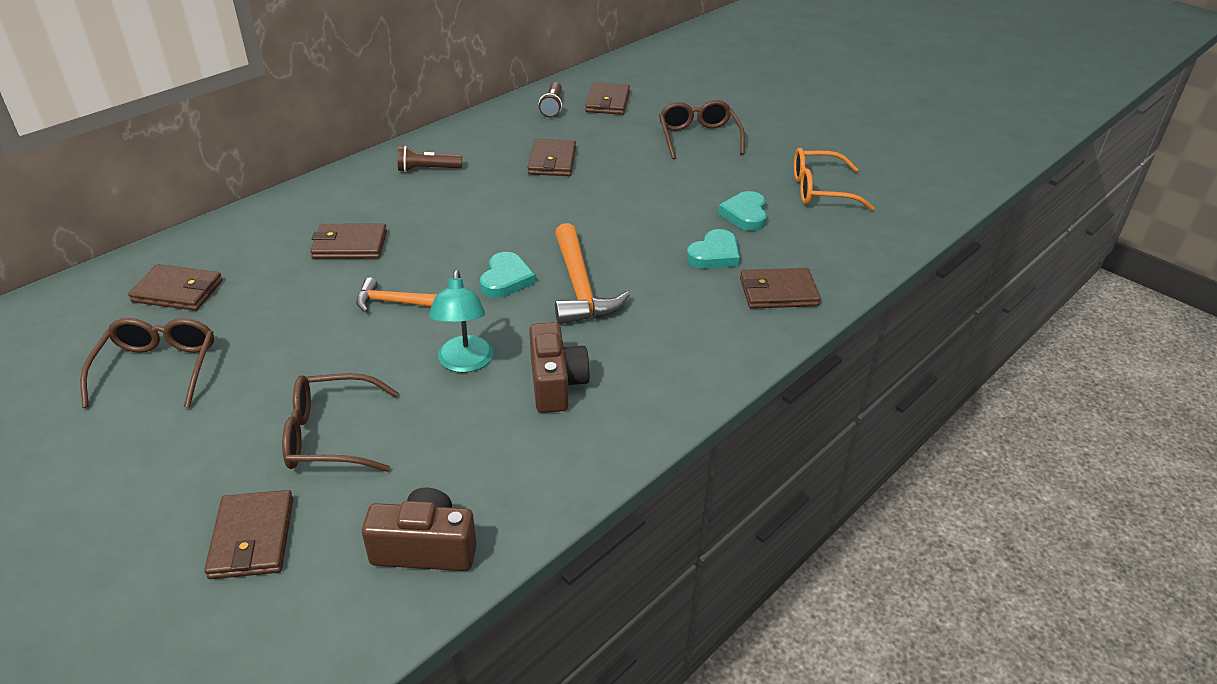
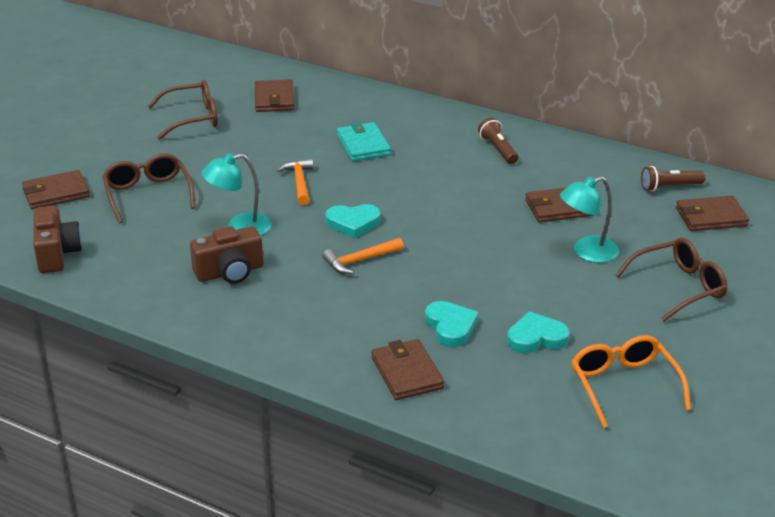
camera: 75 degrees right, 5 degrees down
brown wallet [310,223,387,259] -> turquoise wallet [337,122,391,161]
orange hammer [555,223,630,324] -> orange hammer [322,238,404,274], size x0.61
turquoise heart [687,229,740,269] -> turquoise heart turned 135 degrees counterclockwise [425,301,478,347]
none -> turquoise lamp [560,177,619,263]

